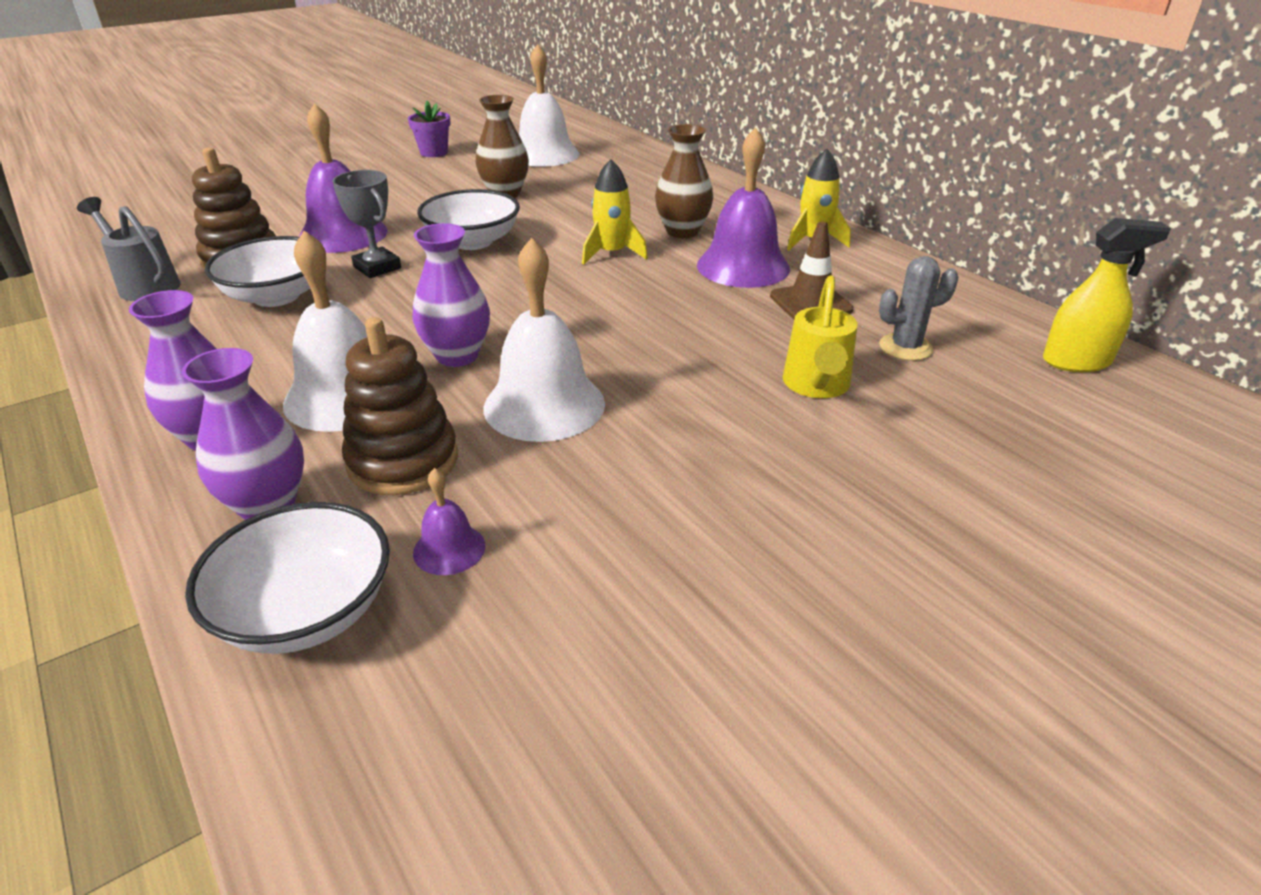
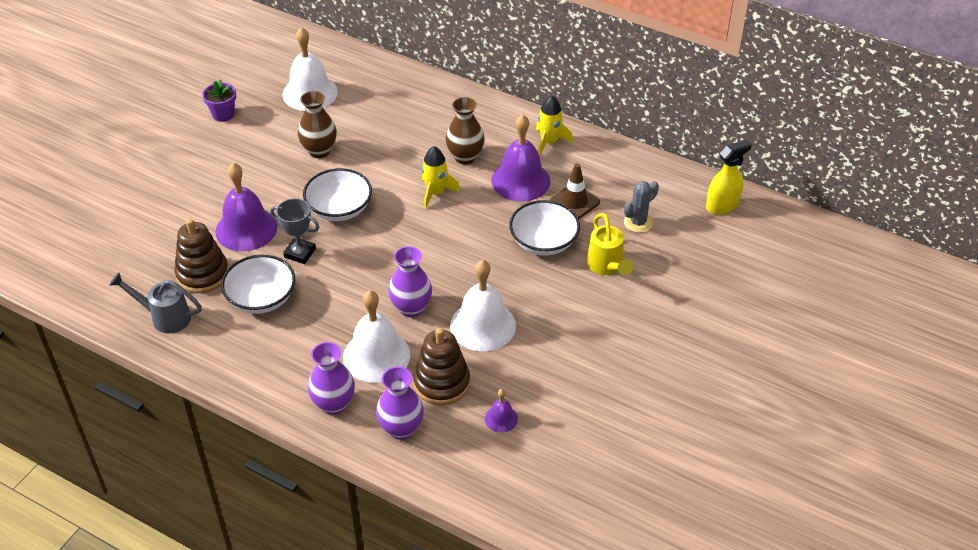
camera: 25 degrees left, 10 degrees up
white bowl [185,502,390,654] -> white bowl moved to [509,200,580,255]

